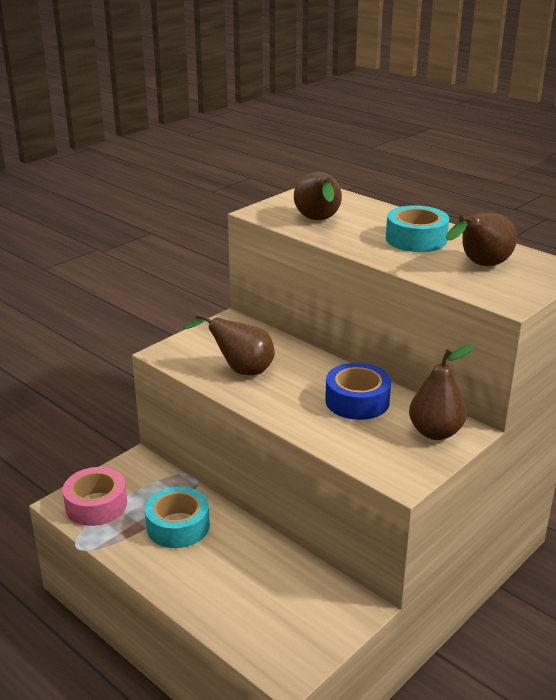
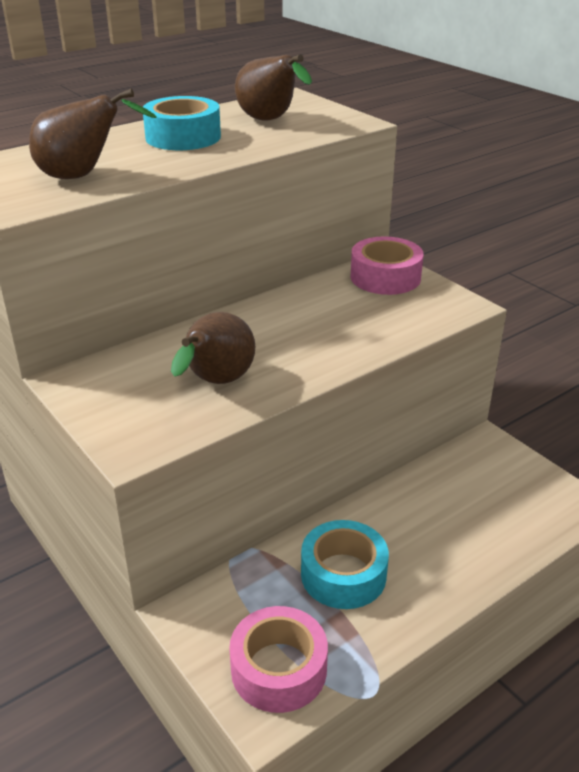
camera: 80 degrees left, 5 degrees up
blue tape [325,363,391,420] -> none
brown pear [409,344,474,440] -> pink tape [350,236,424,295]

